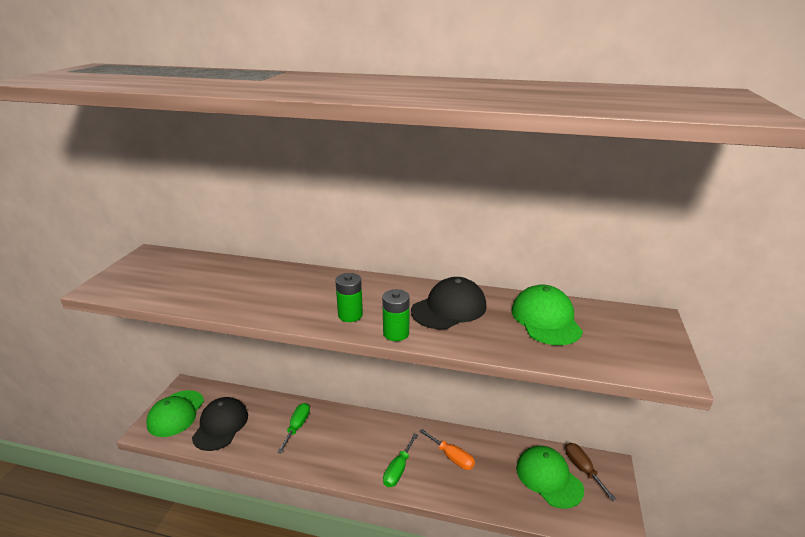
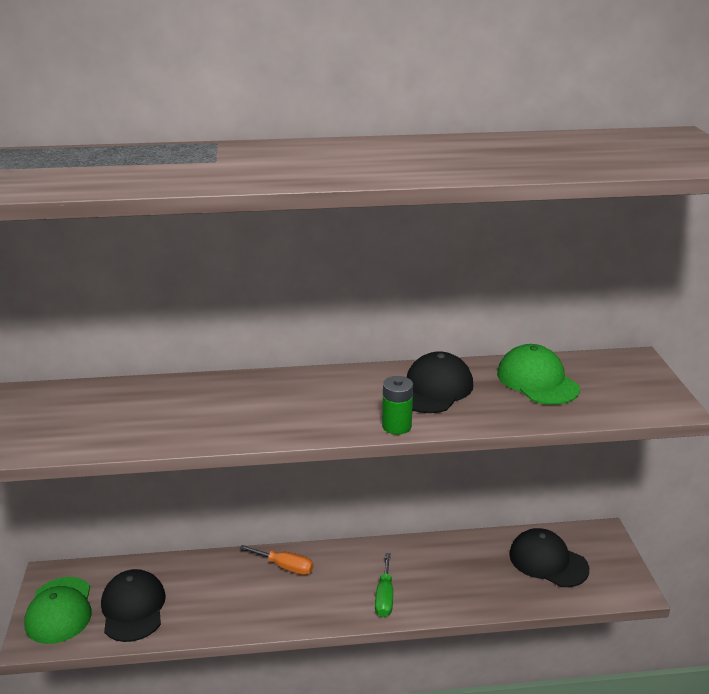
camera: 20 degrees left, 0 degrees up
green screwdriver [277,403,310,454] -> none
green battery [335,273,363,322] -> none
orange screwdriver [419,429,475,470] -> orange screwdriver moved to [239,545,313,575]
green cap [516,446,584,509] -> black cap [509,528,589,587]
brown screwdriver [565,443,616,501] -> none

